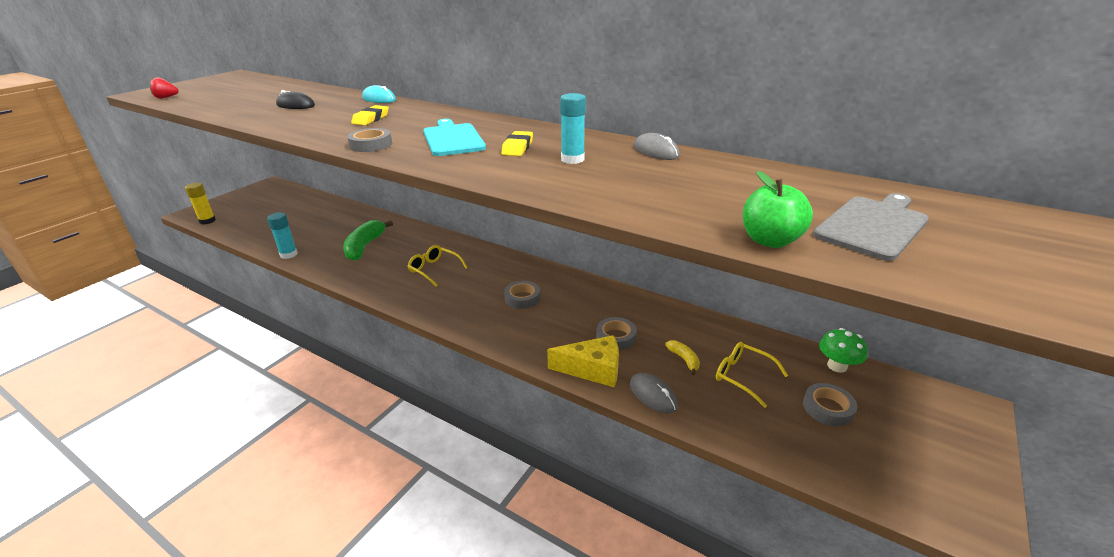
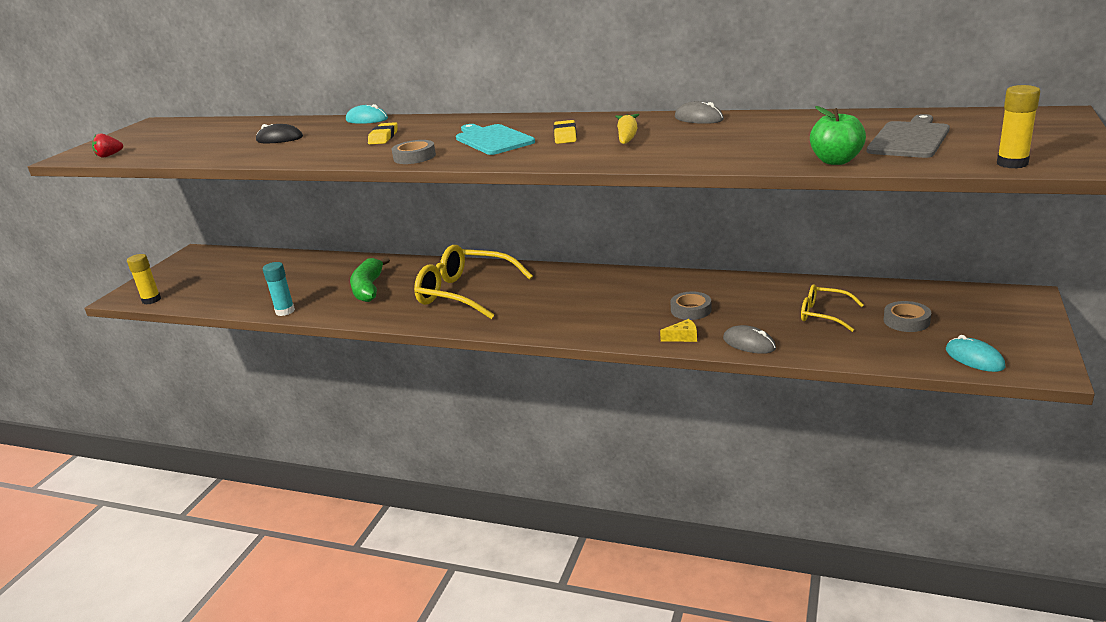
camera: 10 degrees left, 5 degrees down
yellow glasses [408,245,468,287] -> yellow glasses [414,245,533,319], size x1.90
grey tape [504,281,540,309] -> none
yellow cheese [547,335,619,387] -> yellow cheese [660,319,697,342], size x0.51
turquoise glue stick [560,93,586,164] -> yellow carrot [615,114,639,144]
yellow banana [665,340,700,375] -> none
green mushroom [819,328,868,373] -> none
none -> turquoise mouse [946,335,1006,372]
none -> yellow glue stick [997,85,1040,168]

